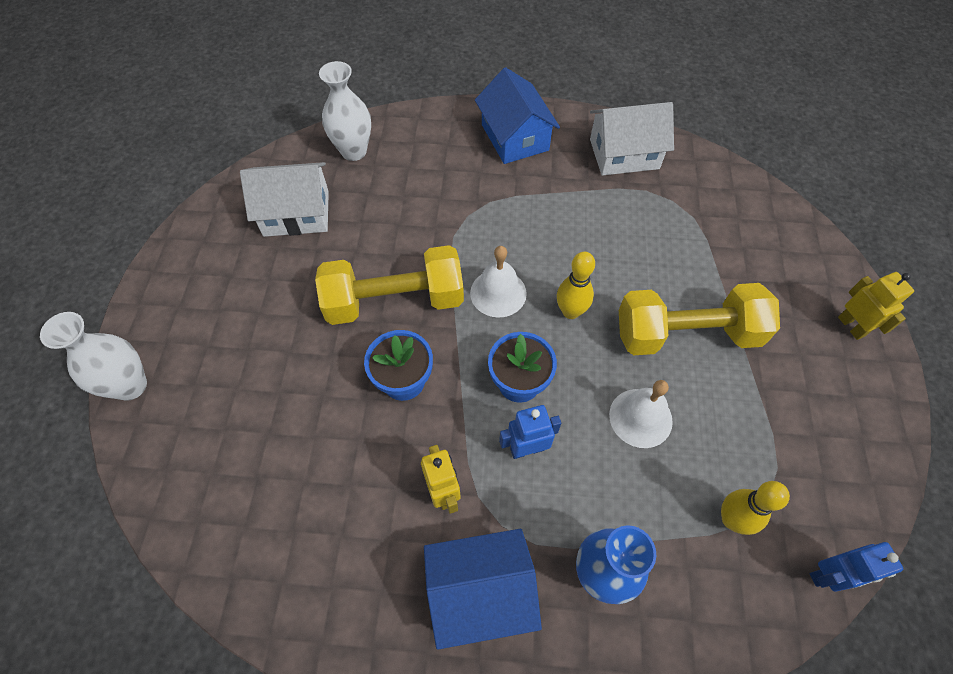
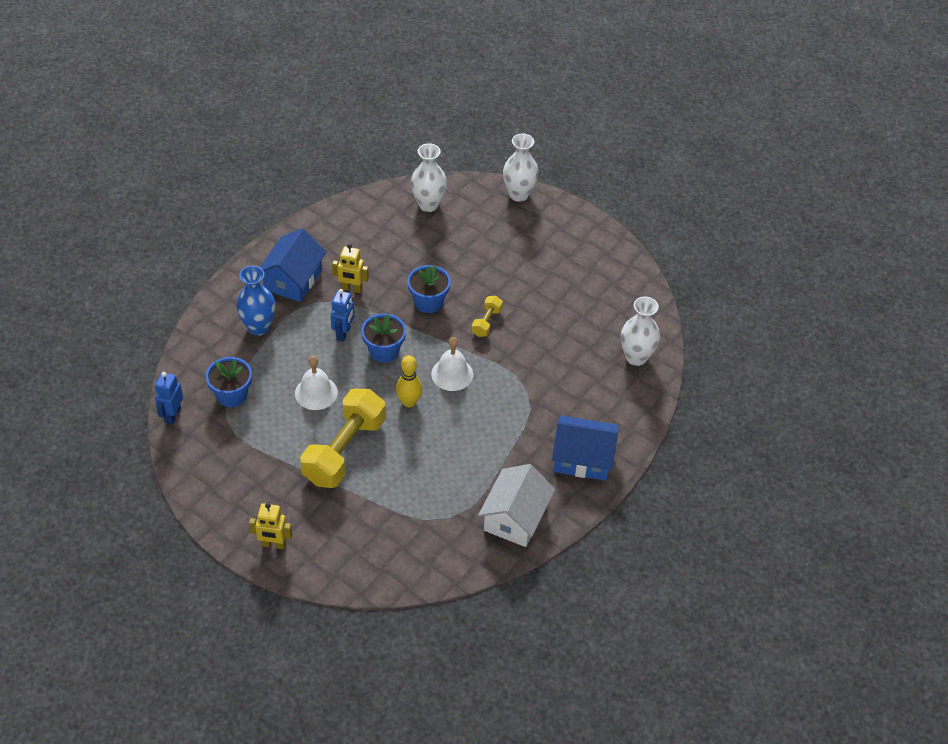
camera: 120 degrees right, 10 degrees down
white house [240,162,329,237] -> none
yellow dumbbell [315,245,464,325] -> yellow dumbbell [472,296,503,337], size x0.45
yellow bowling pin [721,481,790,535] -> blue flower pot [206,357,252,407]
none -> white vase [411,143,447,212]

